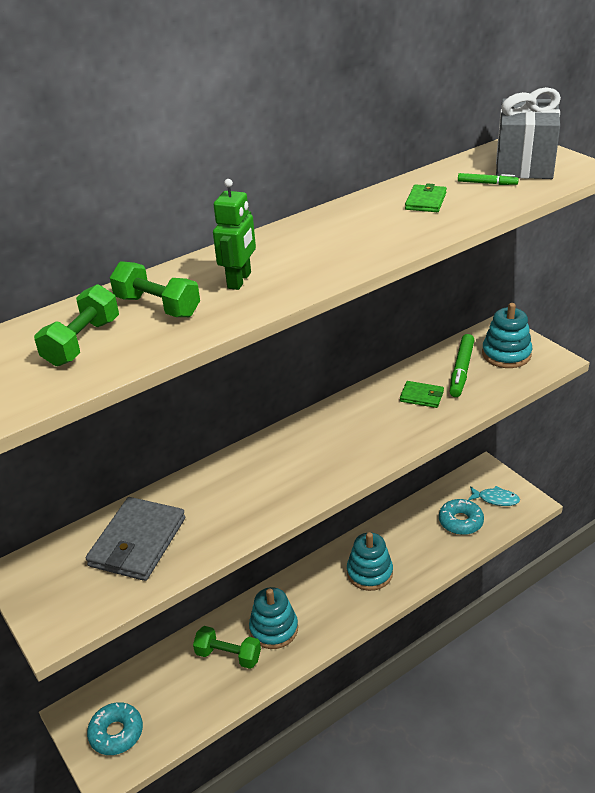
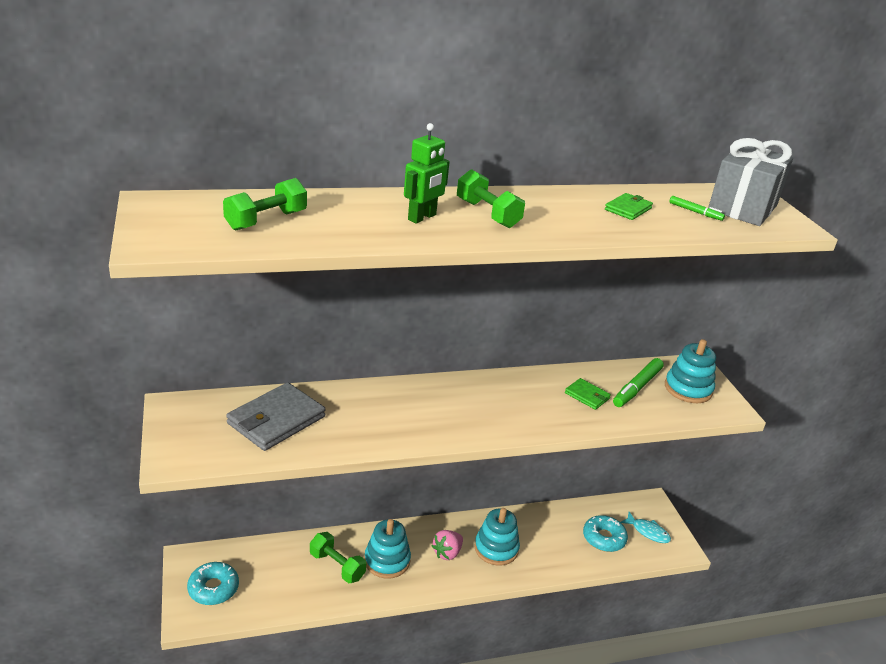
camera: 15 degrees right, 5 degrees down
green dumbbell [110,261,200,317] -> green dumbbell moved to [457,169,525,228]
none -> pink strawberry [432,530,463,560]

